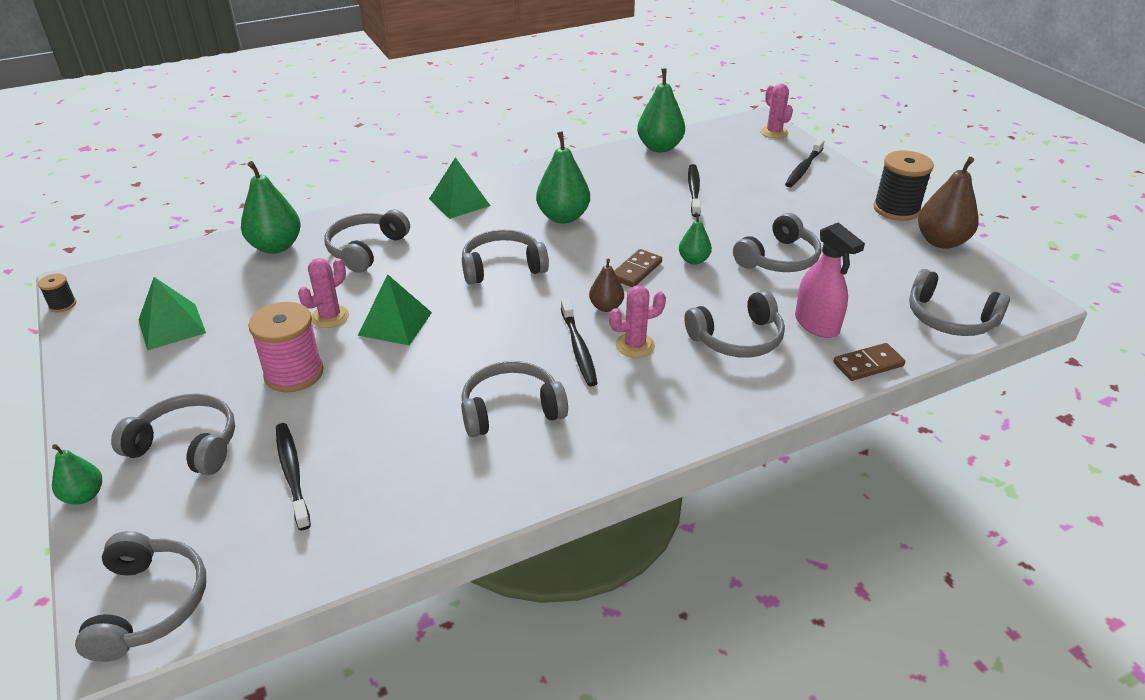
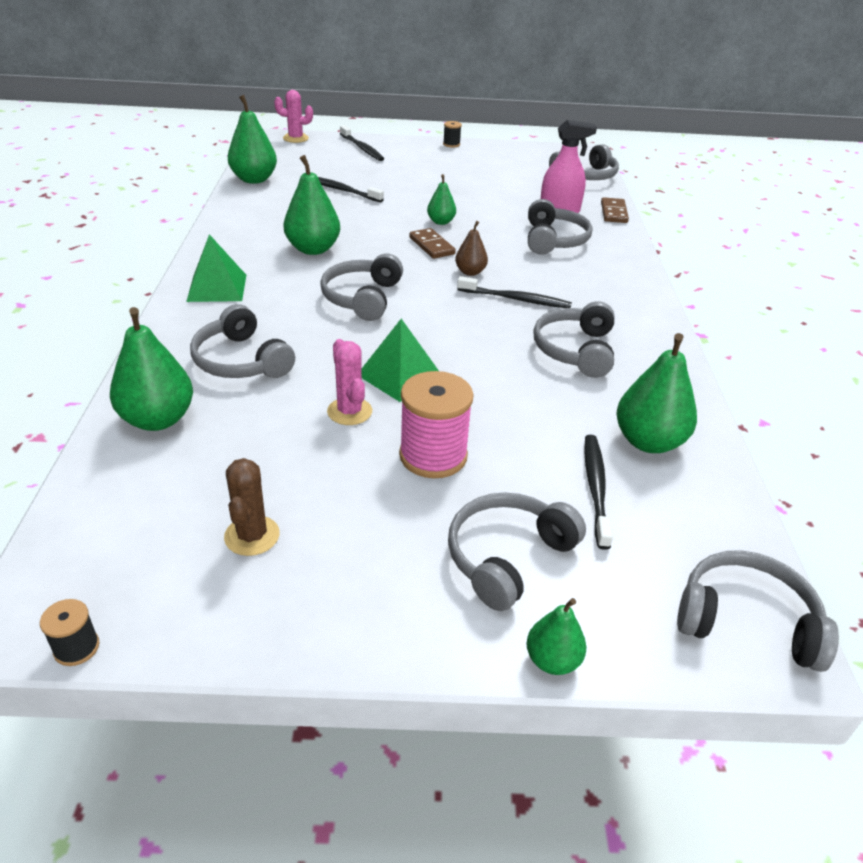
camera: 65 degrees left, 0 degrees up
green pyramid [139,277,206,350] -> brown cactus [224,458,280,556]
black toothbrush [276,423,311,530] -> black toothbrush turned 90 degrees clockwise [584,435,613,550]
pink cactus [609,286,666,358] -> none
grey headphones [733,213,821,272] -> none
black spool [873,150,934,221] -> black spool [443,121,462,148], size x0.48
brown pear [918,157,979,249] -> none
none -> green pear [616,333,697,453]

